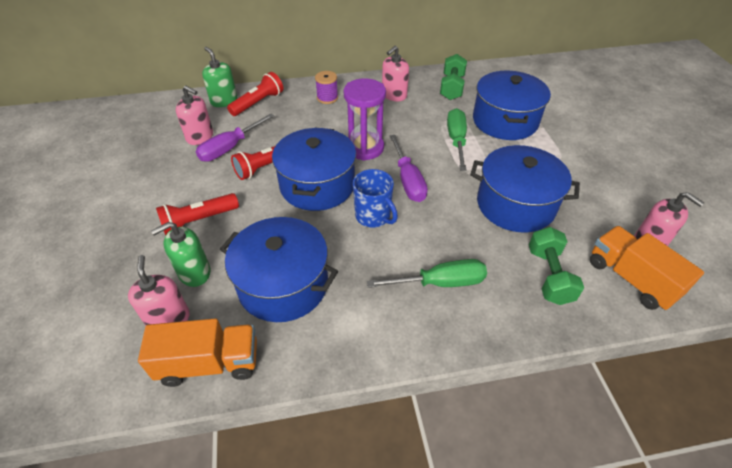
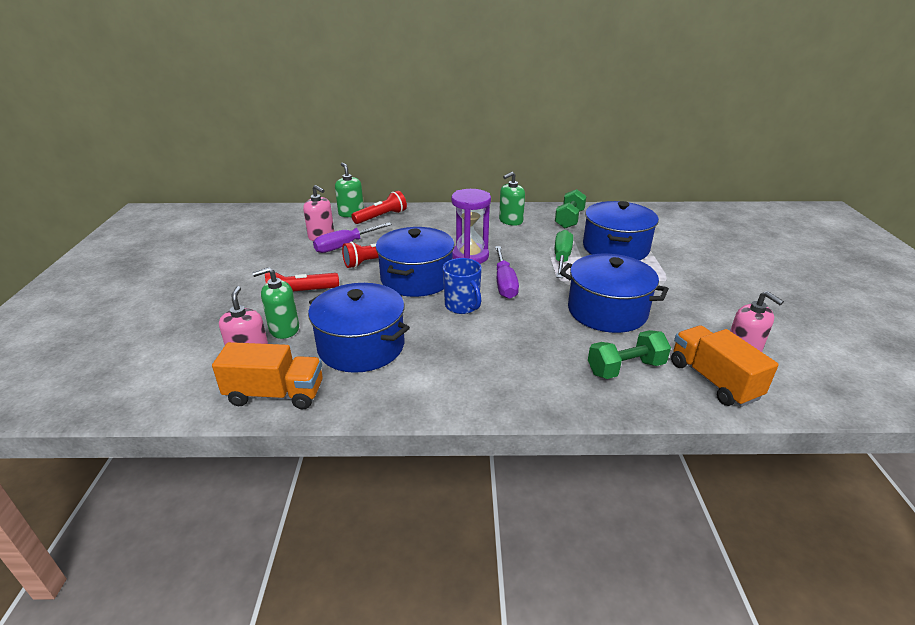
camera: 10 degrees right, 15 degrees down
purple spool [315,71,338,104] -> none
green screwdriver [367,259,487,288] -> none
pink soap dispenser [382,46,409,101] -> green soap dispenser [499,172,525,226]
green dumbbell [529,227,584,305] -> green dumbbell turned 60 degrees clockwise [588,330,671,379]

